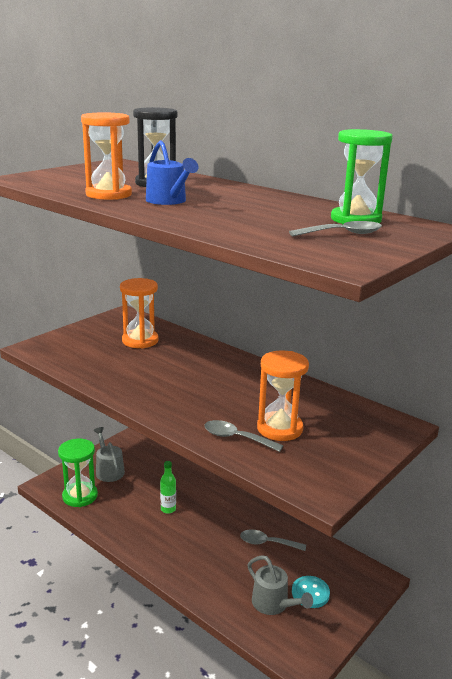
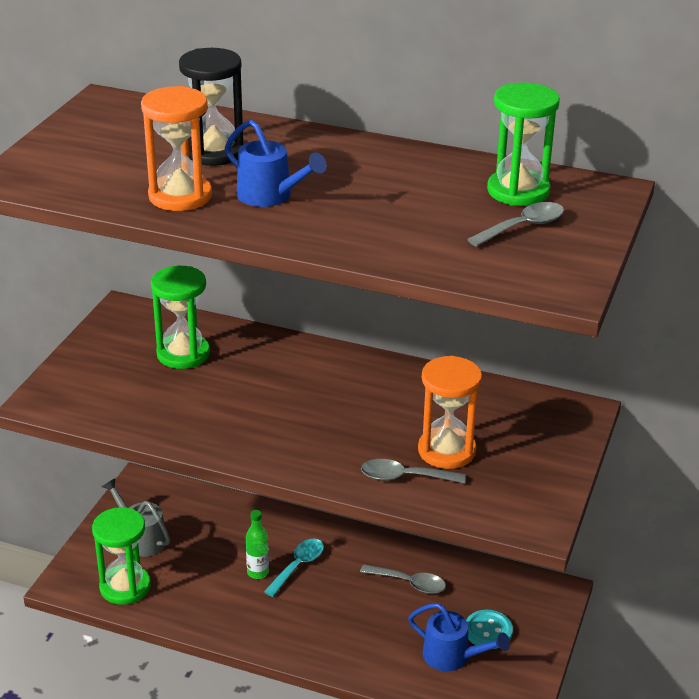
camera: 20 degrees left, 10 degrees up
orange hourglass [120,278,159,349] -> green hourglass [151,266,210,369]
grey spoon [240,529,306,551] -> grey spoon turned 150 degrees counterclockwise [360,564,446,594]
grey watering can [247,555,313,615] -> blue watering can [408,603,510,671]
none -> turquoise spoon [264,539,324,597]

